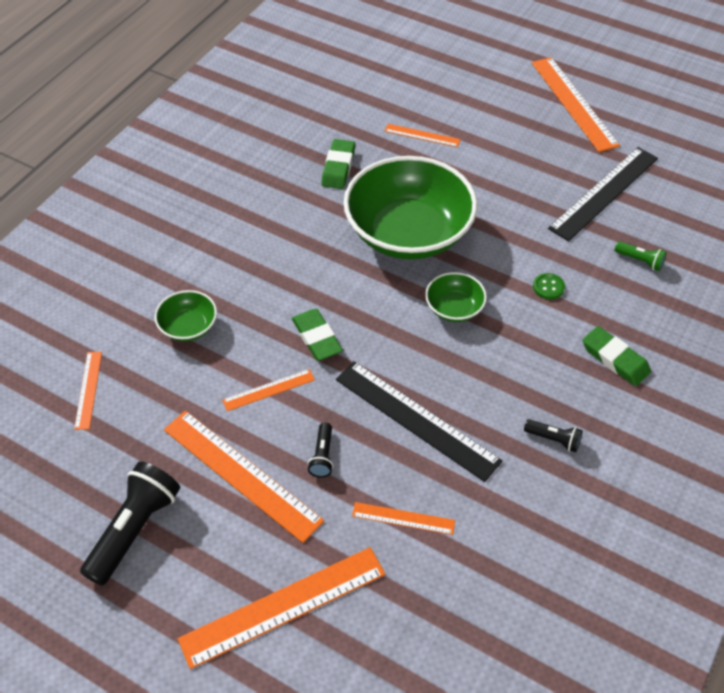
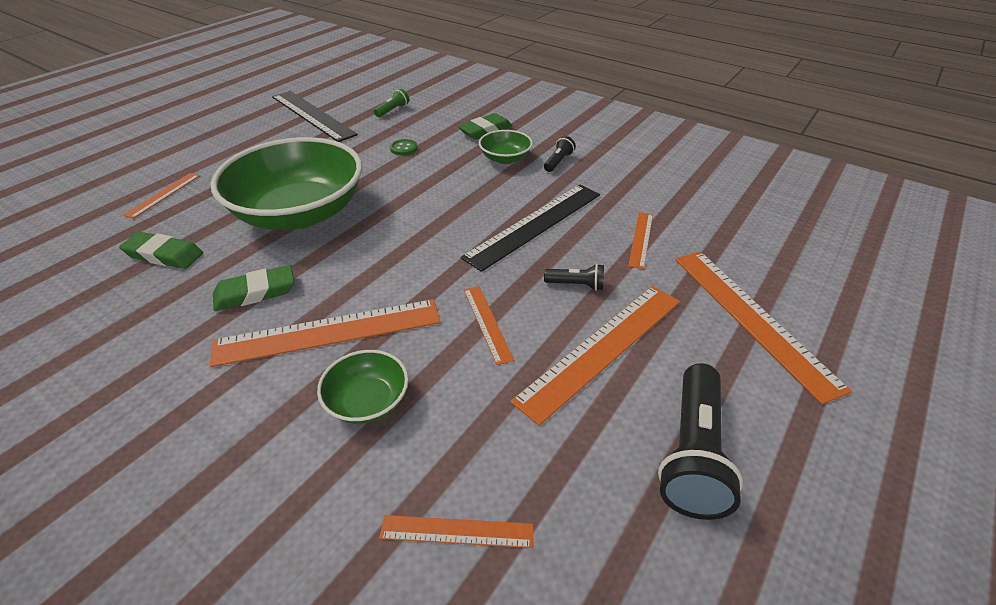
camera: 85 degrees left, 10 degrees down
black flashlight [80,461,180,586] -> black flashlight turned 105 degrees counterclockwise [658,363,743,520]
green eraser [292,309,343,361] -> green eraser moved to [213,265,294,311]
green bowl [425,272,487,322] -> green bowl moved to [479,130,533,164]
orange ruler [532,57,620,152] -> orange ruler moved to [210,299,440,367]

